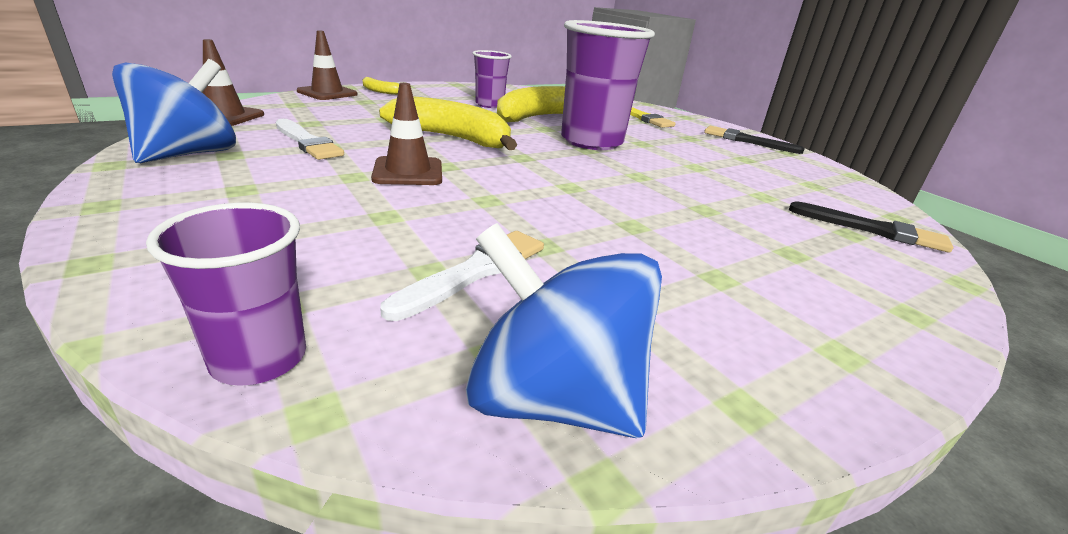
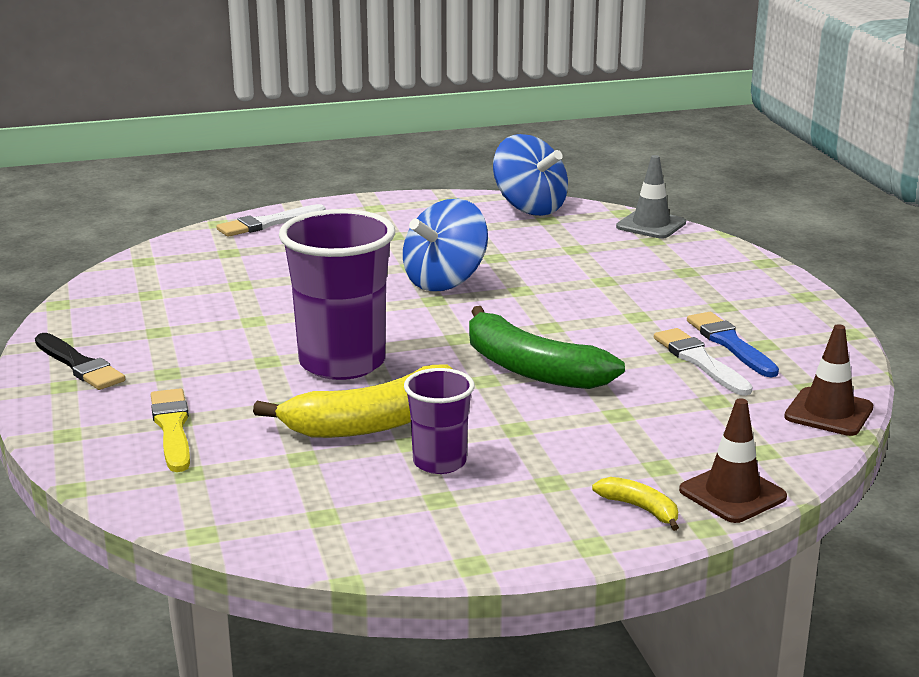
camera: 160 degrees left, 5 degrees down
blue spinning top [112,59,236,163] -> blue spinning top moved to [403,199,488,291]
purple cup [146,203,306,386] -> grey traffic cone [616,155,686,238]
brown traffic cone [371,83,442,185] -> none
yellow banana [379,96,517,150] -> green banana [469,306,625,389]
white brush [380,231,544,321] -> white brush moved to [216,204,326,237]
black brush [789,201,953,253] -> none
none -> blue brush [687,312,779,377]

